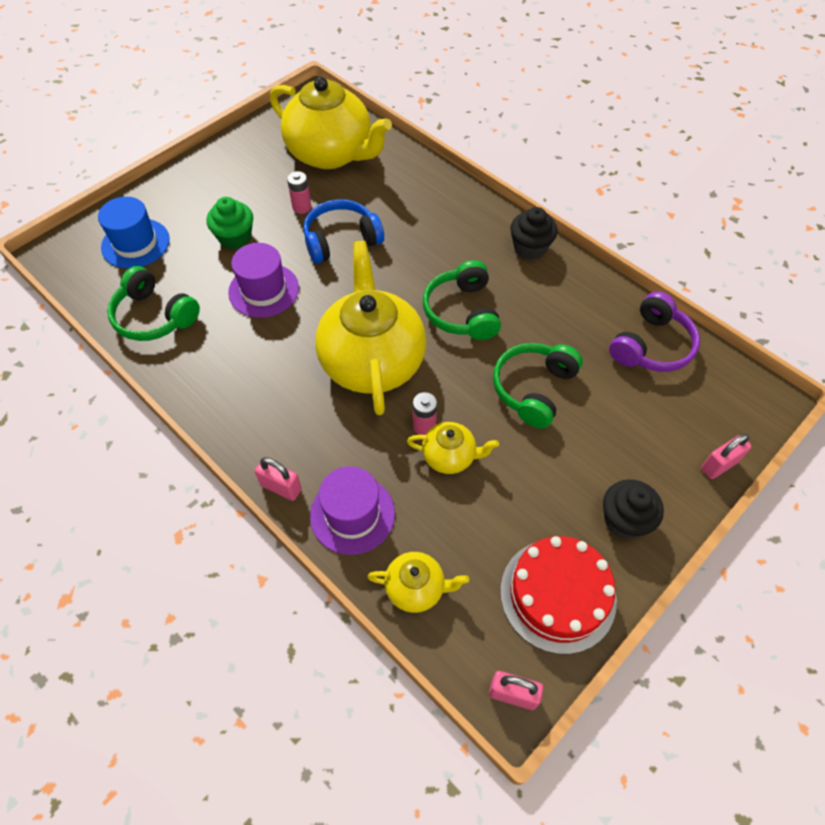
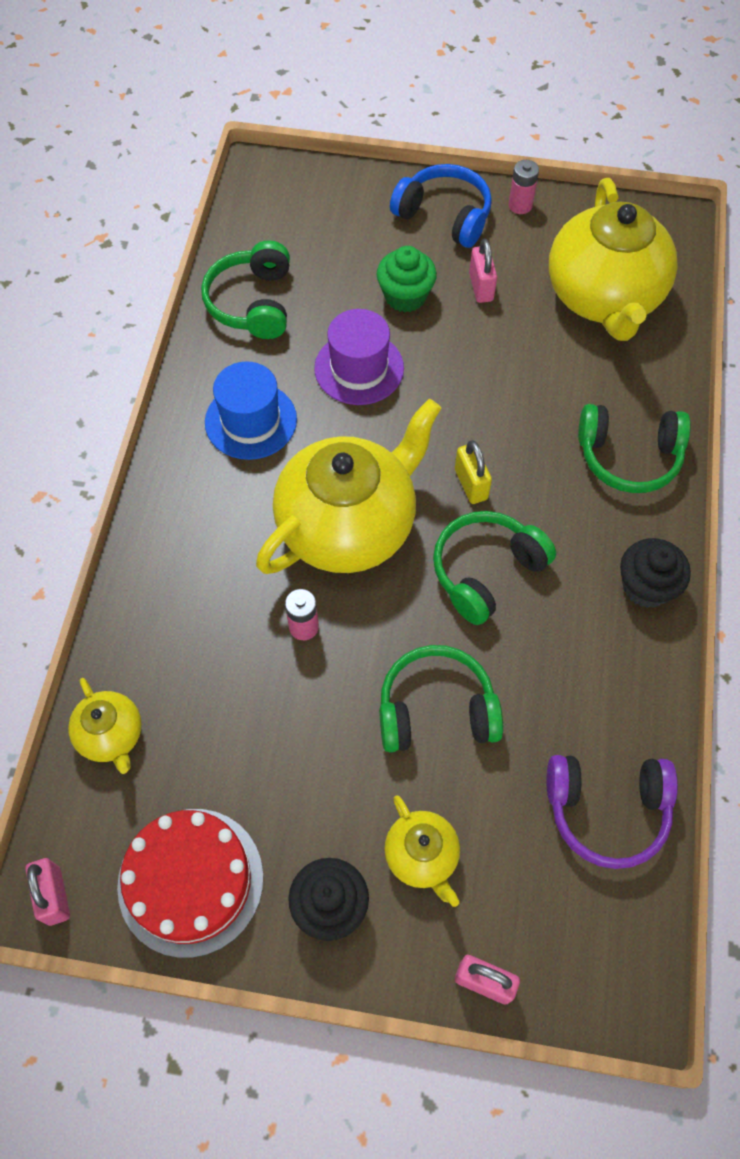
camera: 55 degrees right, 5 degrees up
blue hat [98,197,170,269] -> blue hat moved to [205,361,297,460]
pink padlock [255,457,302,501] -> pink padlock moved to [469,238,497,303]
pink battery [287,171,311,214] -> pink battery moved to [508,160,539,214]
blue headphones [303,199,384,263] -> blue headphones moved to [390,164,492,248]
purple hat [310,466,395,555] -> none
yellow teapot [407,422,499,474] -> yellow teapot moved to [384,796,460,907]
none -> yellow padlock [455,440,492,504]
none -> green headphones [578,404,691,493]

